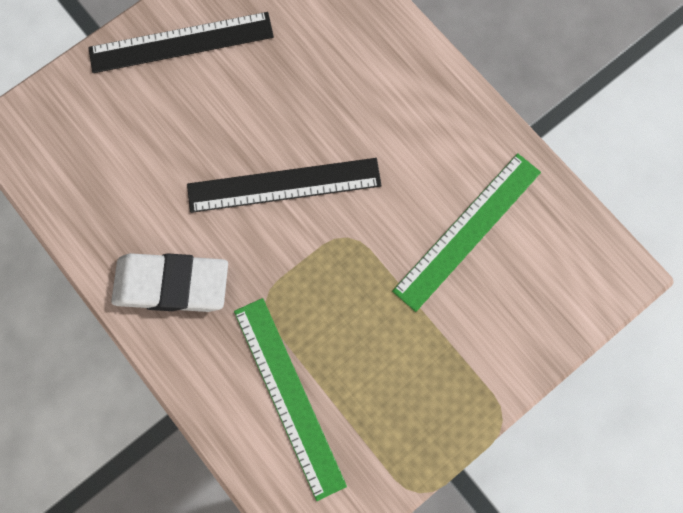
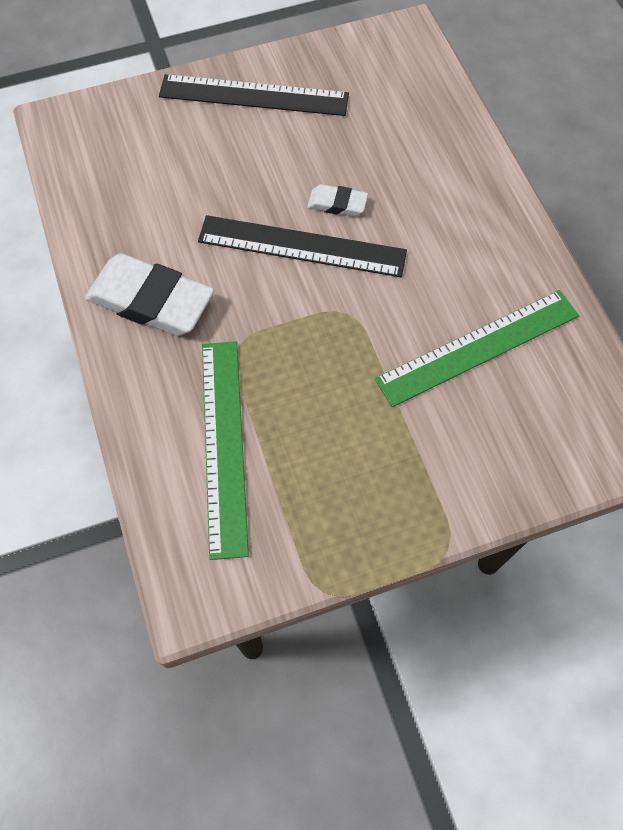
camera: 20 degrees right, 10 degrees down
none -> white eraser [307,184,368,217]

